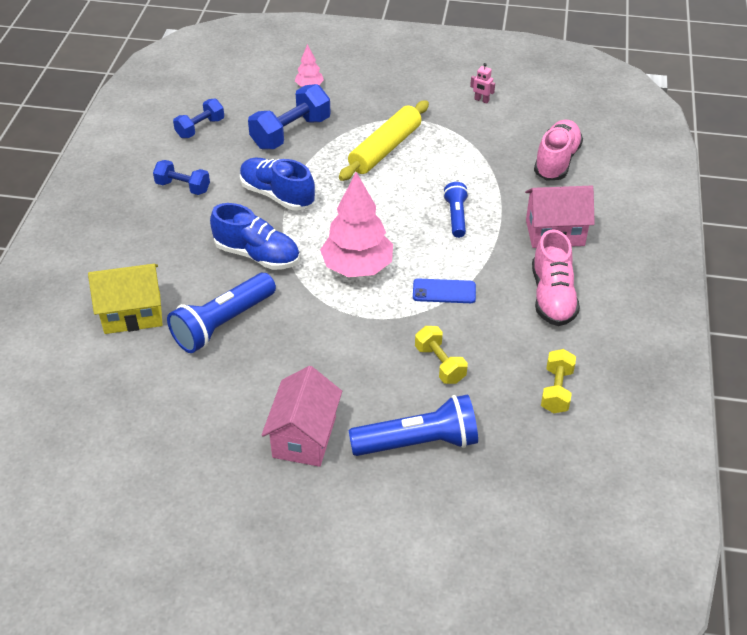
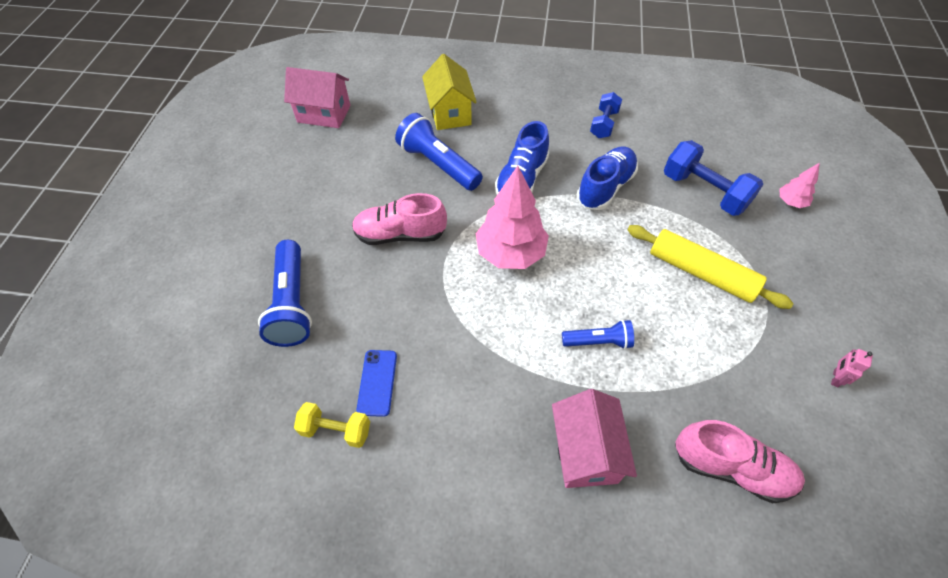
camera: 90 degrees right, 10 degrees up
blue dumbbell [173,99,224,138] -> none
pink house [262,366,342,467] -> pink house moved to [284,67,351,128]
blue phone [413,278,476,303] -> blue phone moved to [356,350,397,417]
yellow dumbbell [415,326,468,384] -> none
pink shoe [532,229,580,326] -> pink shoe moved to [352,193,447,245]

